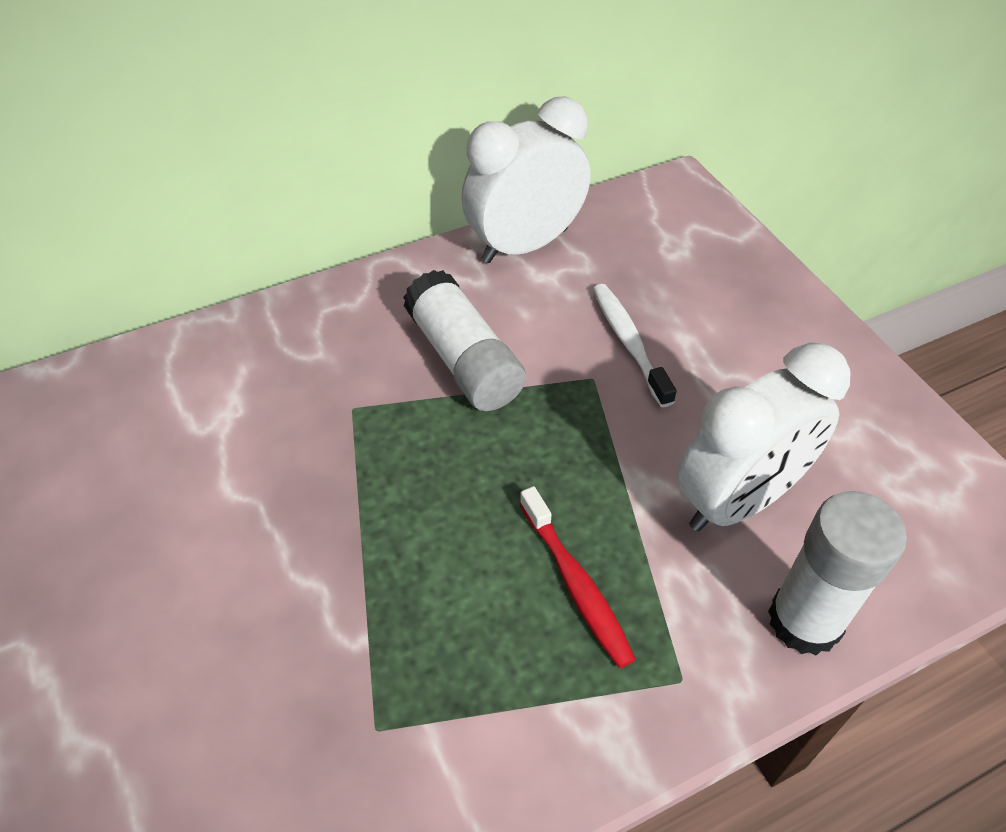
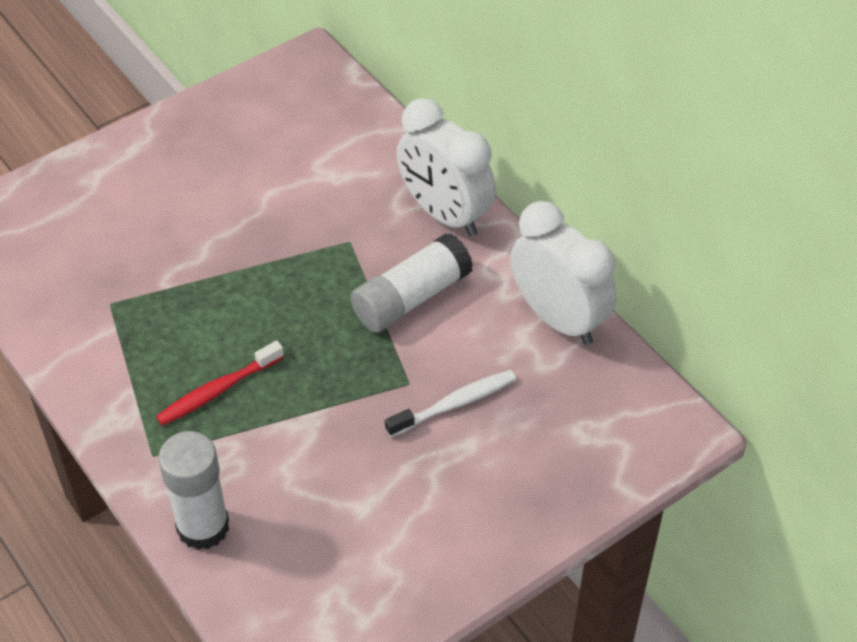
camera: 80 degrees right, 0 degrees up
white clock [677,342,850,531] -> white clock moved to [397,98,496,236]

